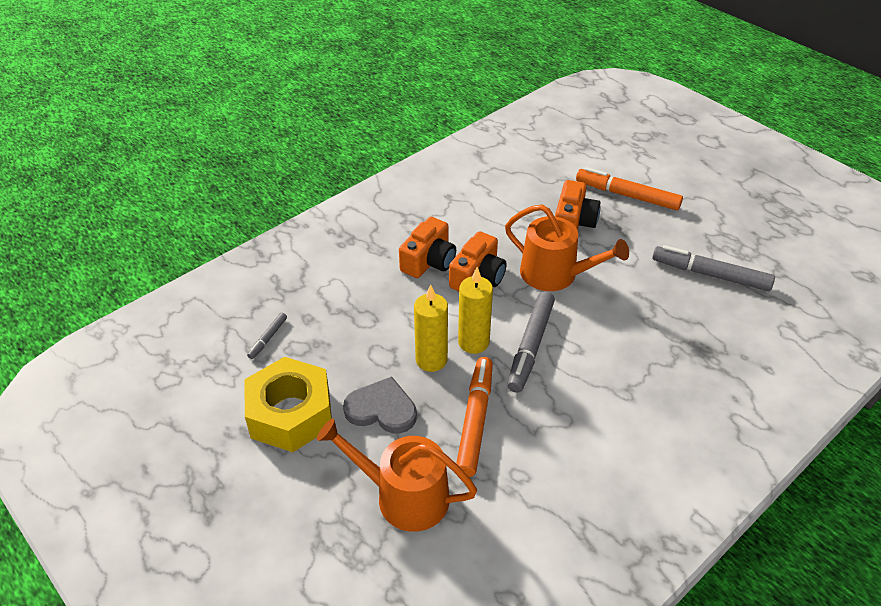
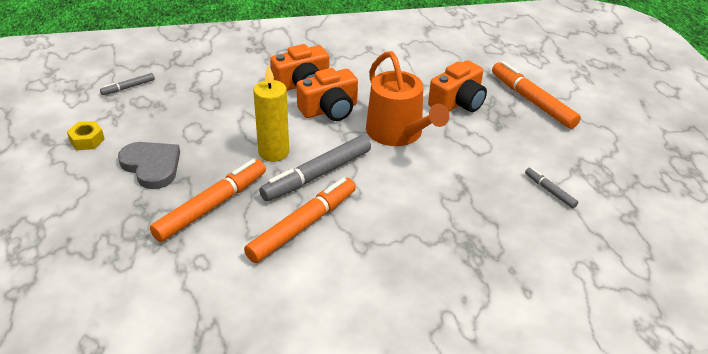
camera: 30 degrees right, 5 degrees down
yellow nut [245,357,332,452] -> yellow nut [67,121,105,150], size x0.41
orange watering can [317,419,477,532] -> none
yellow candle [414,284,448,372] -> none
grey marker [652,245,775,291] -> grey marker [525,168,578,208], size x0.49
none -> orange marker [244,177,356,263]

